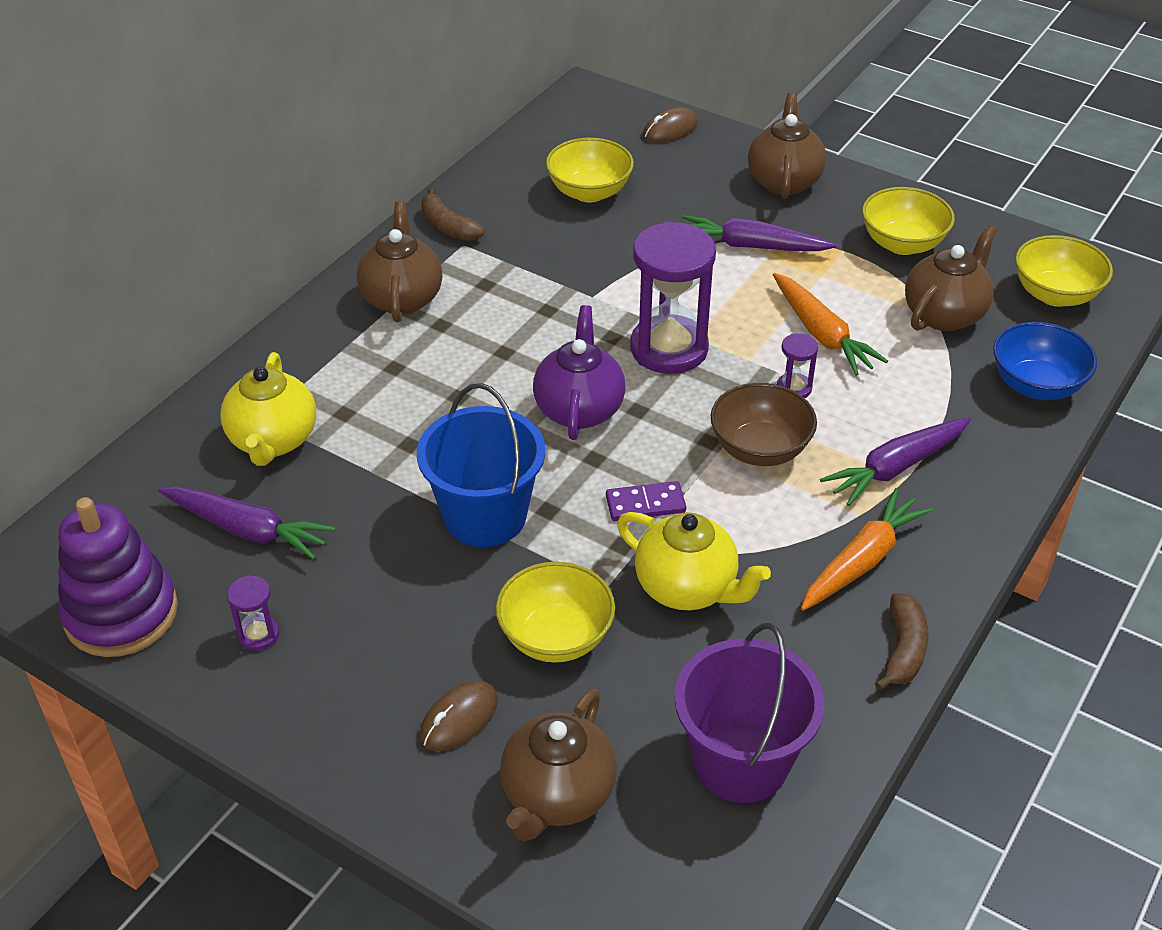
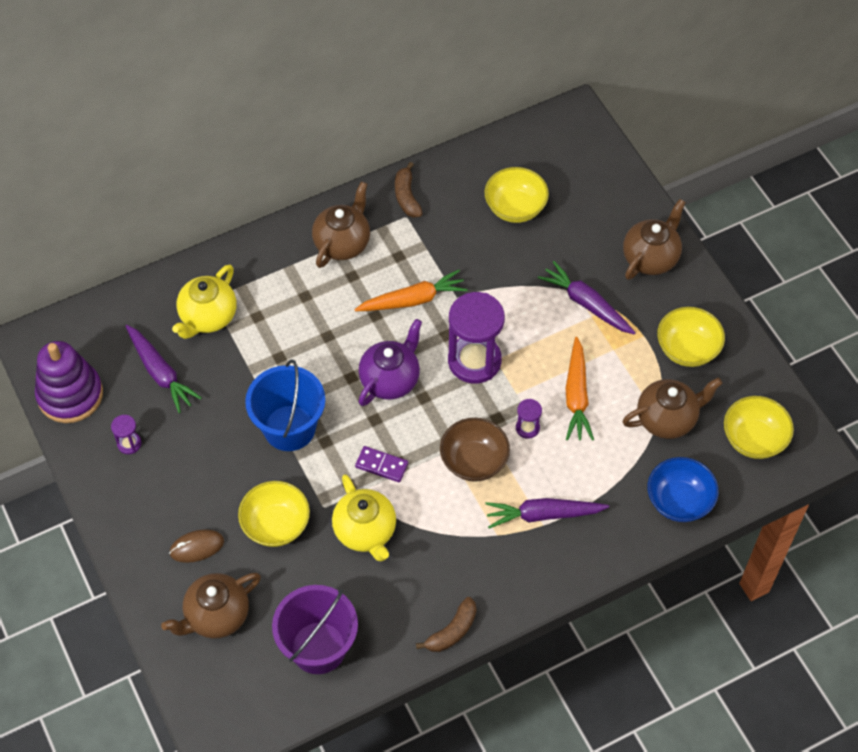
camera: 30 degrees right, 15 degrees up
brown mouse [643,107,698,143] -> none
orange carrot [801,488,933,611] -> orange carrot moved to [354,270,468,311]

